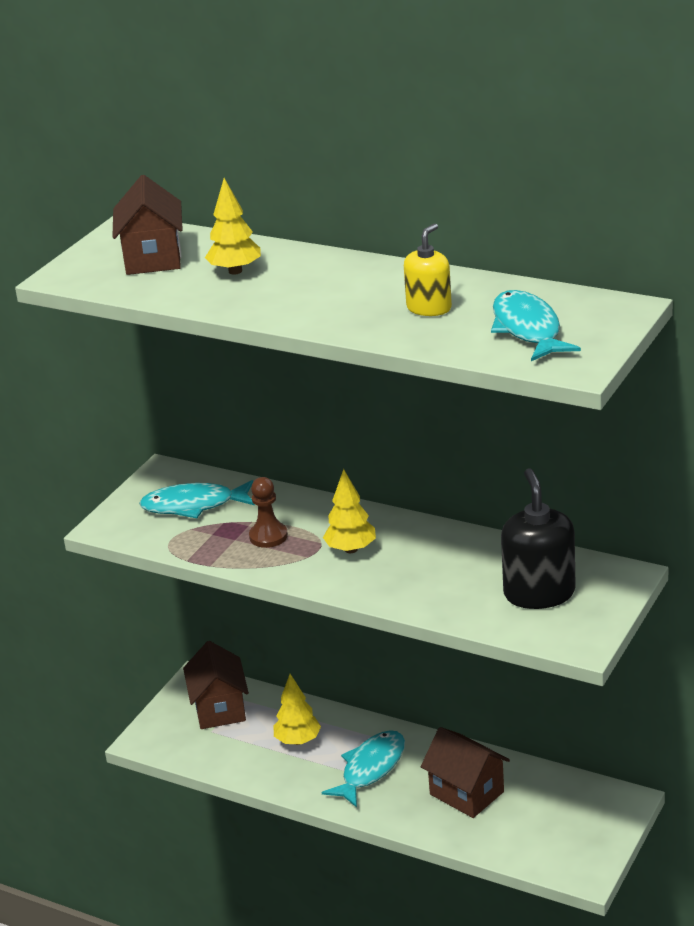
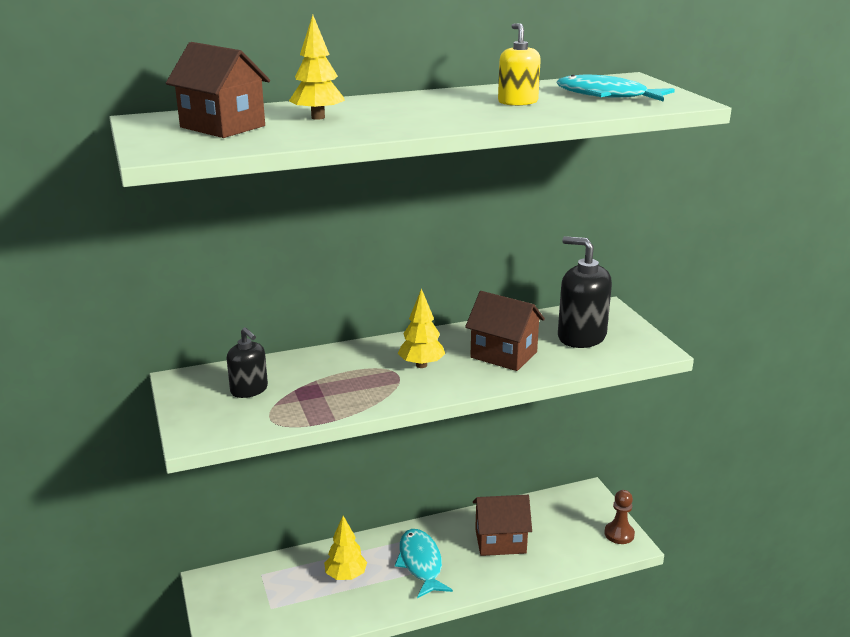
camera: 50 degrees left, 5 degrees down
turquoise fish [139,480,255,518] -> black soap dispenser [227,327,268,398]
brown house [183,641,249,729] -> brown house moved to [465,291,545,371]
brown pawn [249,477,288,548] -> brown pawn moved to [604,490,635,544]

